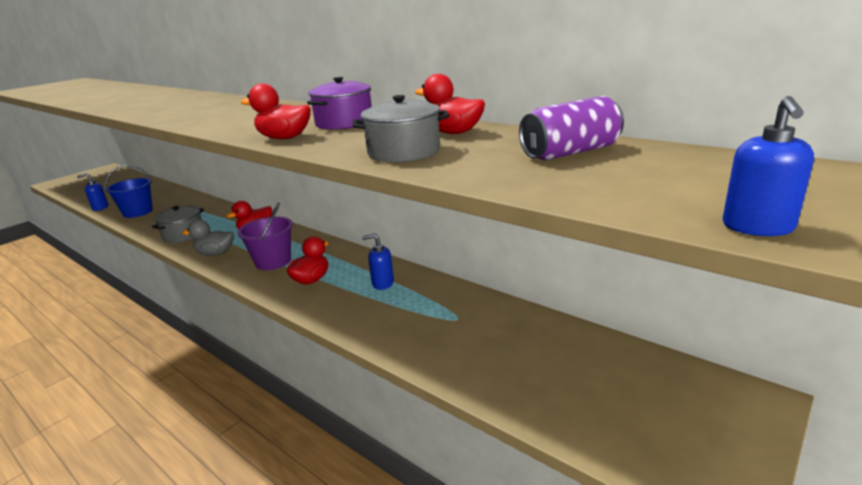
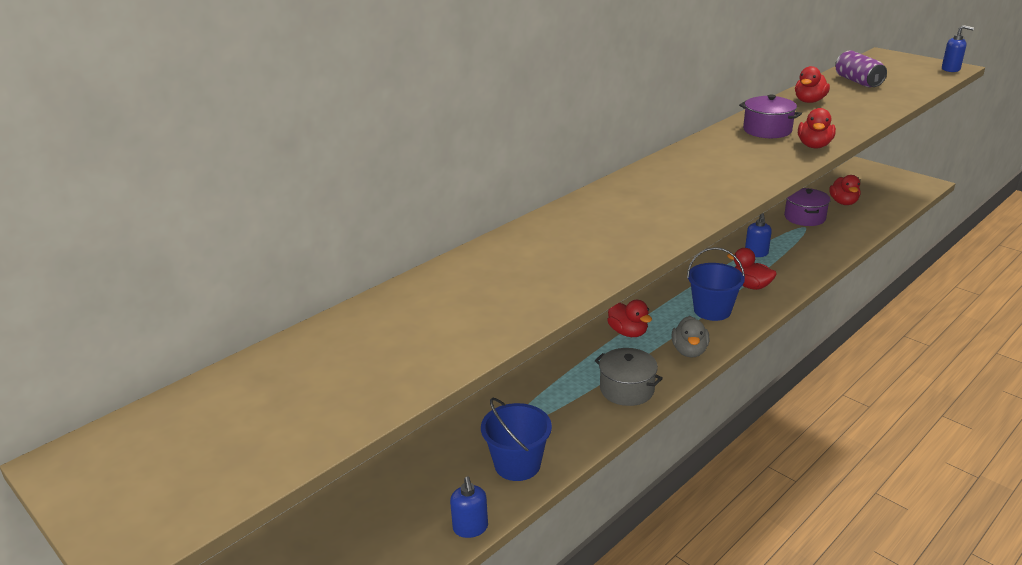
camera: 85 degrees left, 5 degrees up
purple bucket [238,203,293,270] -> blue bucket [687,247,745,321]
grey pot [353,95,450,163] -> none
none -> purple pot [784,188,831,226]
none -> red duck [829,175,860,205]

